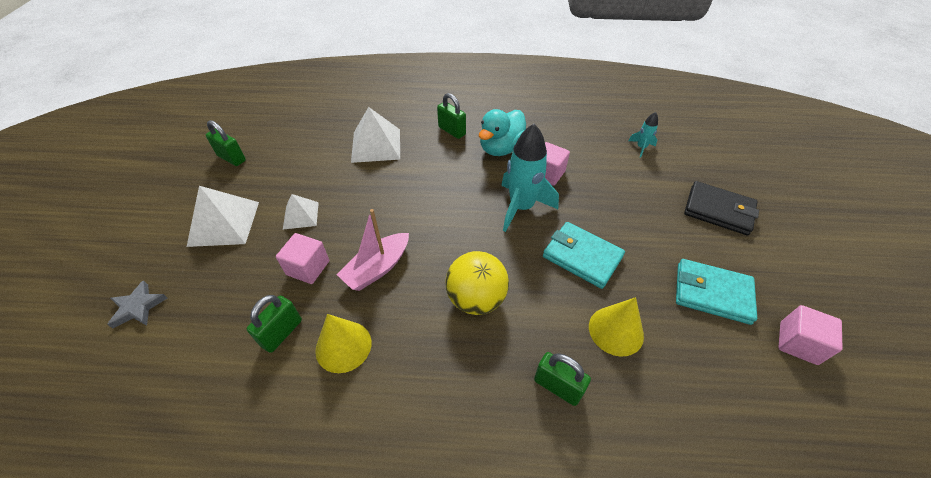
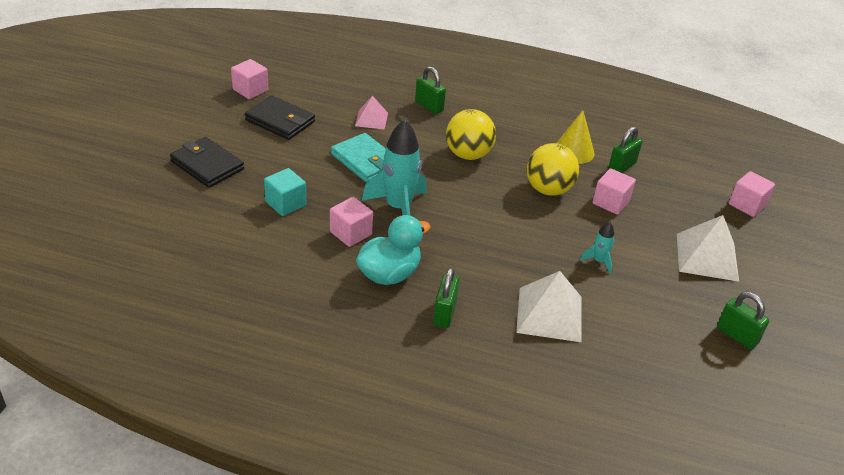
camera: 170 degrees left, 10 degrees down
grey star [107,280,167,328] -> pink cube [729,171,775,217]
white pyramid [283,194,319,230] -> none
pink boat [337,209,409,291] -> yellow ball [527,143,579,196]
green padlock [437,93,466,139] -> green padlock turned 45 degrees clockwise [433,267,460,328]
yellow cone [589,297,644,356] -> pink pyramid [355,96,388,130]
turquoise rocket [628,112,658,158] -> turquoise rocket moved to [580,222,614,273]
turquoise wallet [676,259,757,325] -> black wallet [245,96,315,140]
none -> turquoise cube [264,168,306,216]

